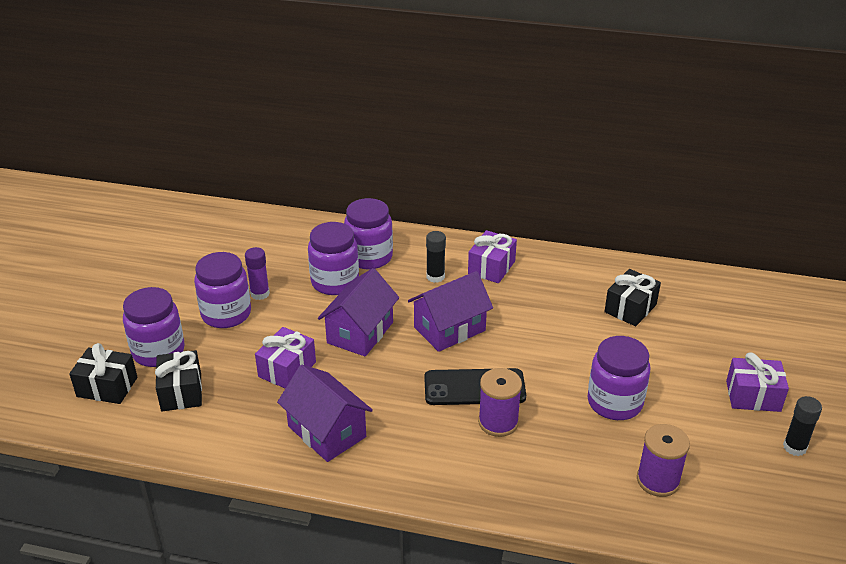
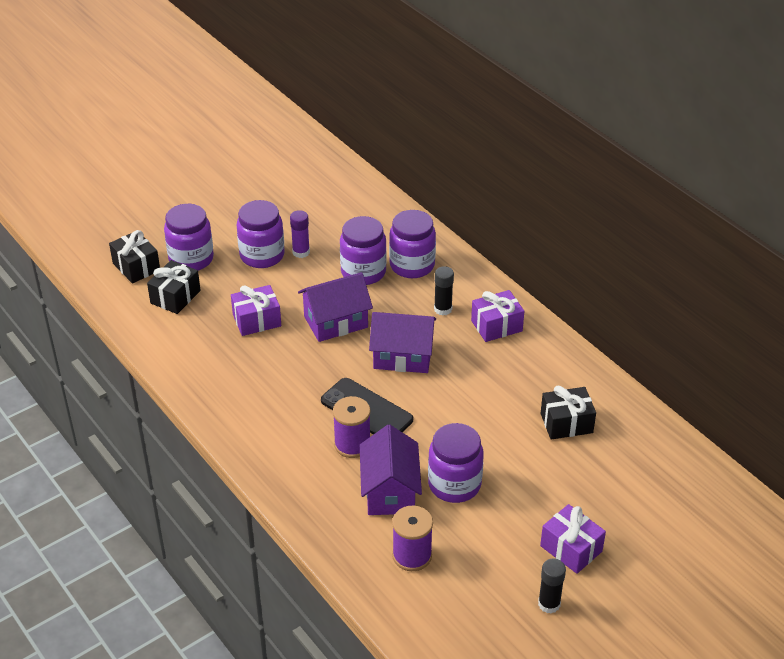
camera: 40 degrees right, 5 degrees up
purple house [277,364,373,462] -> purple house moved to [360,425,422,515]

